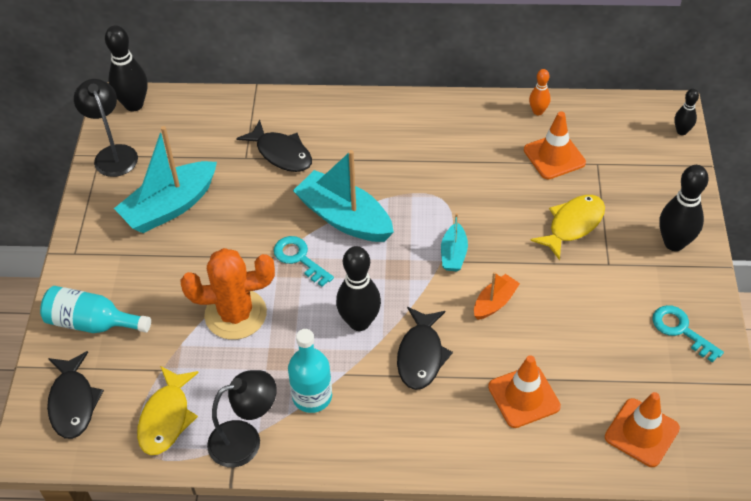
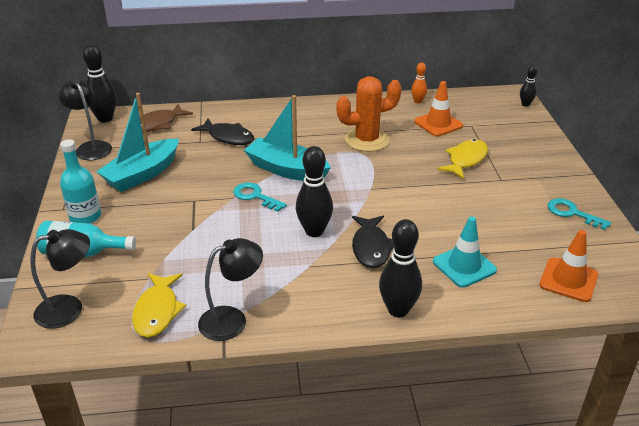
camera: 10 degrees left, 15 degrees down
black fish [47,351,104,439] -> black lamp [31,229,90,329]
orange cactus [181,248,275,340] -> orange cactus moved to [337,76,402,152]
turquoise bottle [288,329,332,413] -> turquoise bottle moved to [60,139,101,224]
turquoise boat [441,213,468,271] -> none
orange boat [474,272,520,320] -> none
orange traffic cone [488,355,561,428] -> turquoise traffic cone [433,216,497,288]
black bowling pin [659,165,708,251] -> black bowling pin moved to [379,219,422,317]
none -> brown fish [140,104,193,133]

